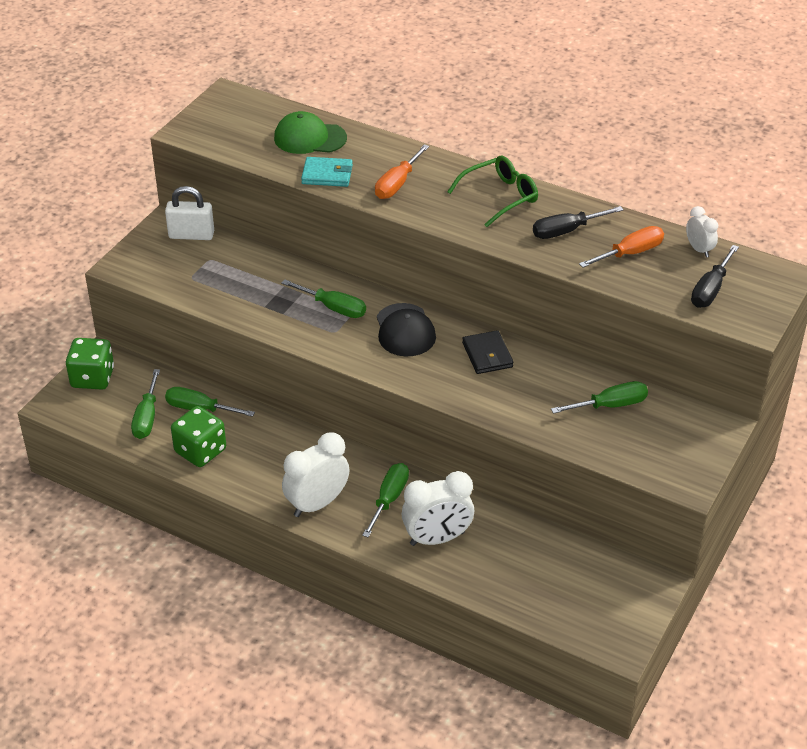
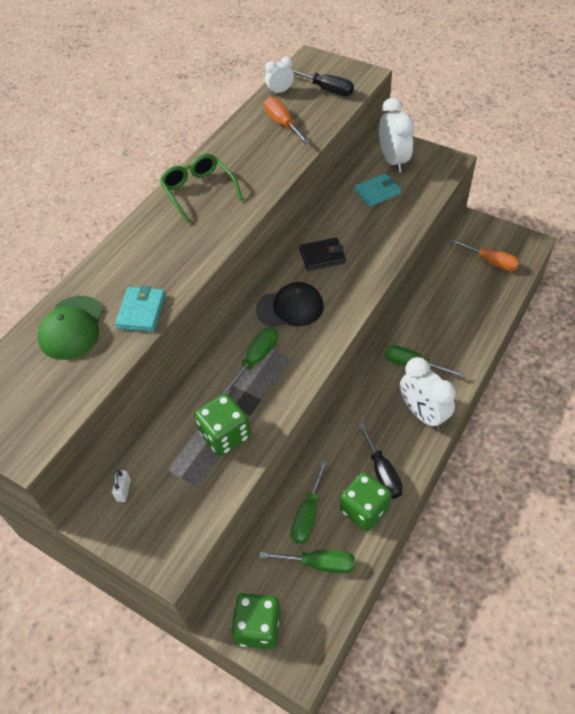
camera: 85 degrees left, 10 degrees up
white padlock [165,186,214,240] -> white padlock [112,470,131,502], size x0.51
orange screwdriver [375,144,429,199] -> orange screwdriver moved to [450,239,520,271]
white clock [402,471,474,546] -> white clock moved to [379,98,414,172]
black screwdriver [533,206,624,239] -> black screwdriver moved to [358,422,403,499]
green screwdriver [551,381,648,414] -> turquoise wallet [354,174,401,207]
none -> green dice [195,393,251,456]

